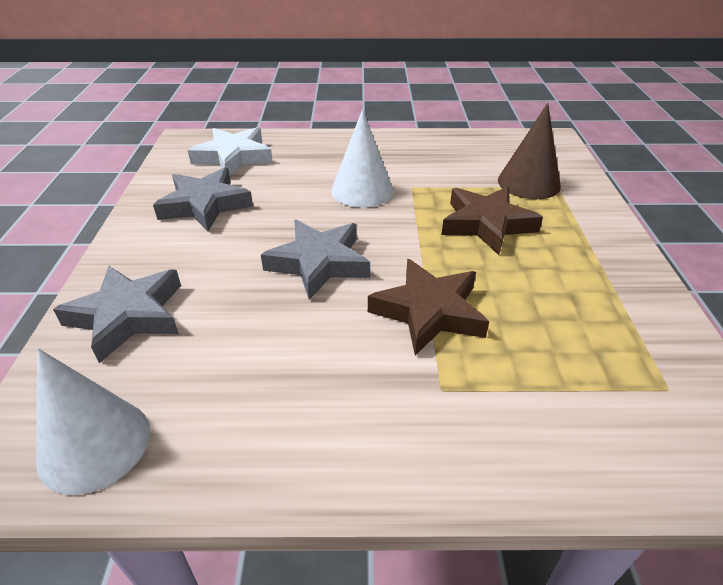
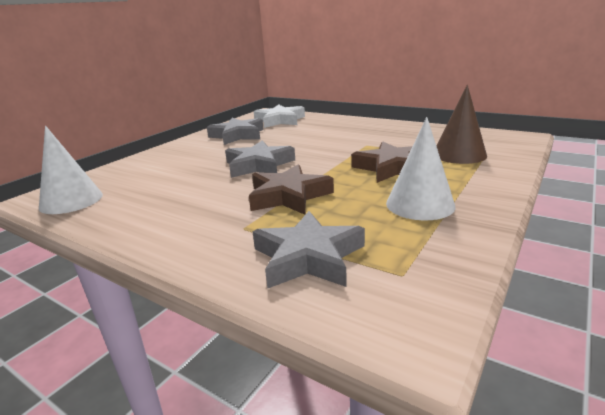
camera: 35 degrees right, 15 degrees down
grey star [53,266,181,363] -> grey star moved to [253,211,365,289]
white cone [331,109,394,208] -> white cone moved to [386,117,455,220]

